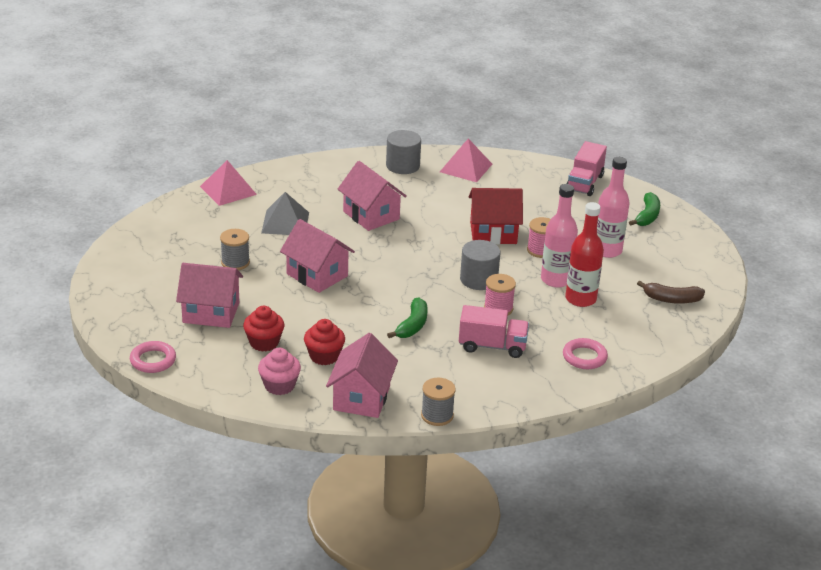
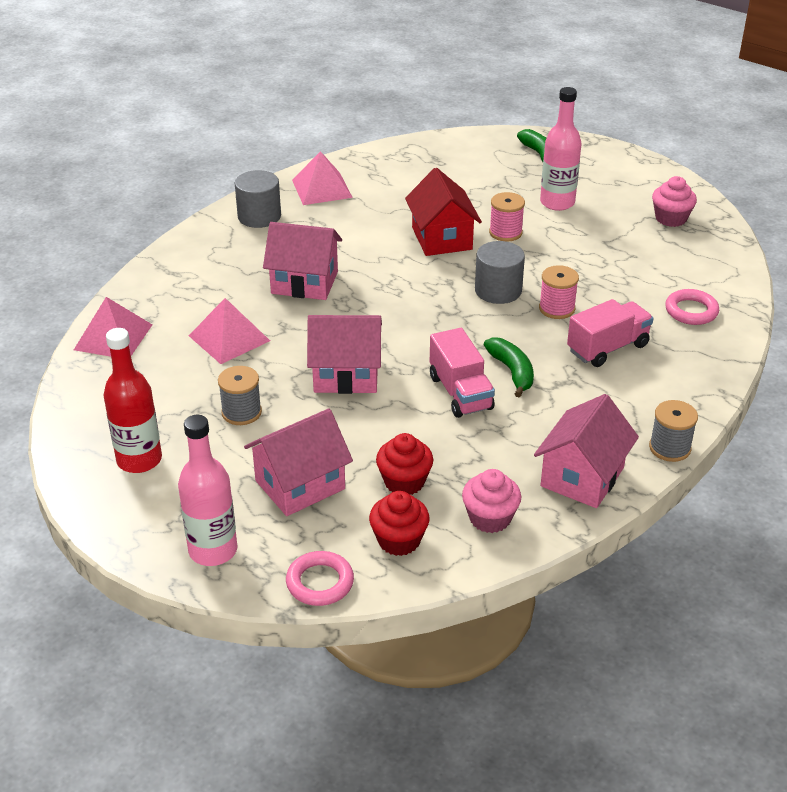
camera: 40 degrees left, 5 degrees up
grey pyramid [261,192,309,235] -> pink pyramid [189,298,270,364]
red cupcake [304,319,345,365] -> red cupcake moved to [369,491,429,556]
pink house [326,333,398,418] -> pink house turned 60 degrees clockwise [534,394,639,508]
red house [469,188,523,244] -> red house turned 60 degrees counterclockwise [405,168,482,256]
pink bottle [541,184,578,287] -> pink bottle moved to [178,415,238,566]
red bottle [565,202,604,307] -> red bottle moved to [103,328,162,473]
pink truck [566,141,607,196] -> pink truck moved to [430,328,495,418]
brown banana [637,281,705,304] -> pink cupcake [652,176,697,227]

